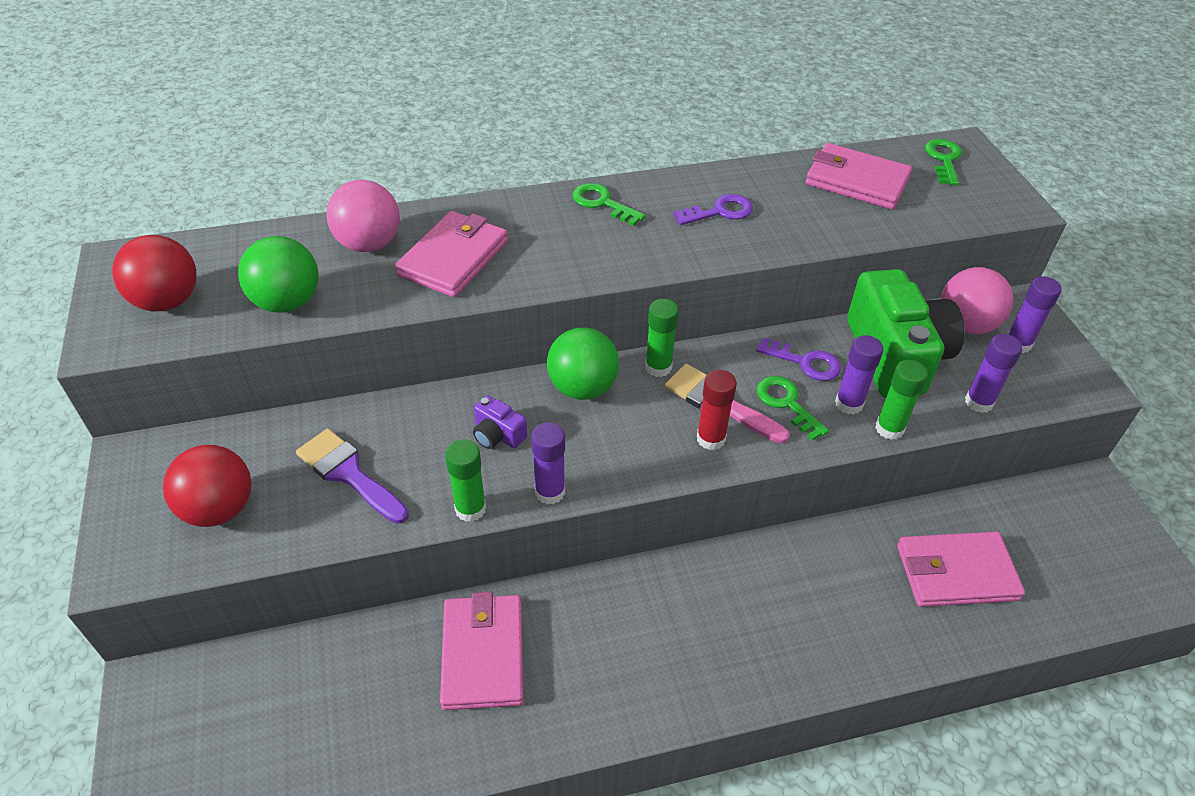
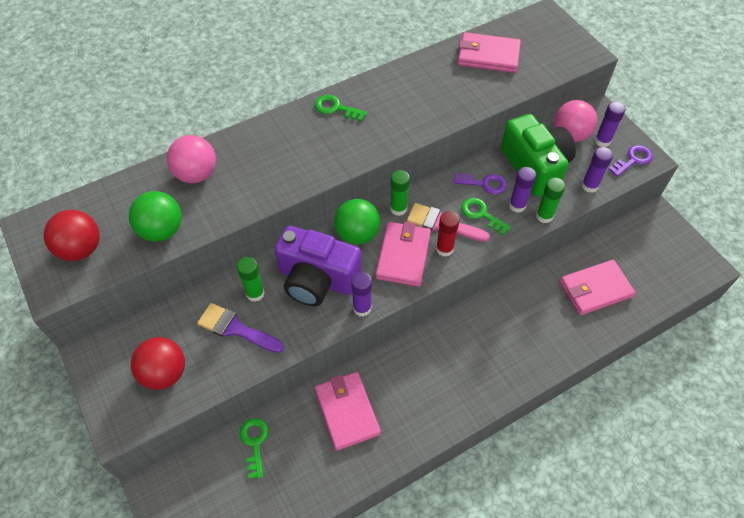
camera: 15 degrees left, 10 degrees up
pink wallet [395,211,508,297] -> pink wallet moved to [376,222,431,287]
green glue stick [445,439,486,522] -> green glue stick moved to [237,257,265,302]
purple camera [473,395,527,449] -> purple camera [275,226,362,306], size x2.39
purple key [673,194,753,225] -> purple key moved to [609,145,653,177]
green key [925,139,962,185] -> green key moved to [240,418,269,479]

